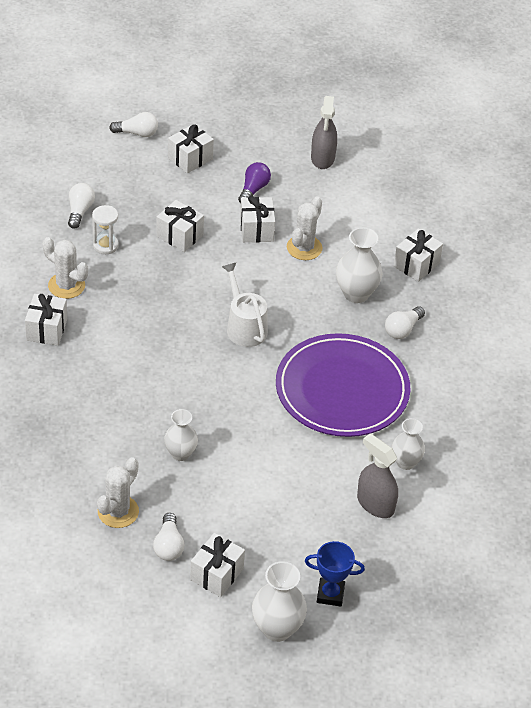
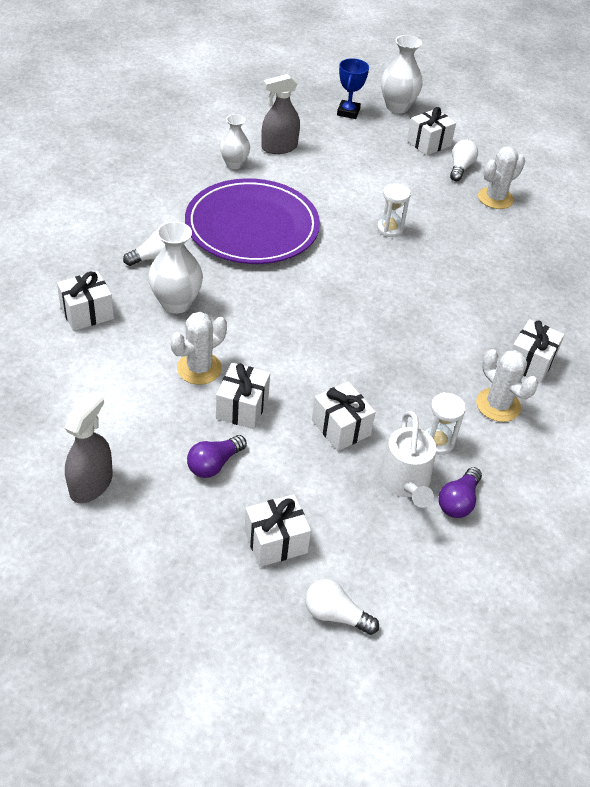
camera: 160 degrees left, 0 degrees up
white light bulb [68,183,95,229] -> purple light bulb [438,467,482,518]
white vase [164,409,198,461] -> none
white watering can [222,262,268,347] -> white watering can moved to [379,411,436,508]
blue trophy [305,541,365,606] -> blue trophy turned 75 degrees clockwise [337,58,369,119]
grey spray bottle [357,433,398,518] -> grey spray bottle turned 90 degrees clockwise [261,74,300,154]
none -> white hourglass [377,183,411,237]

